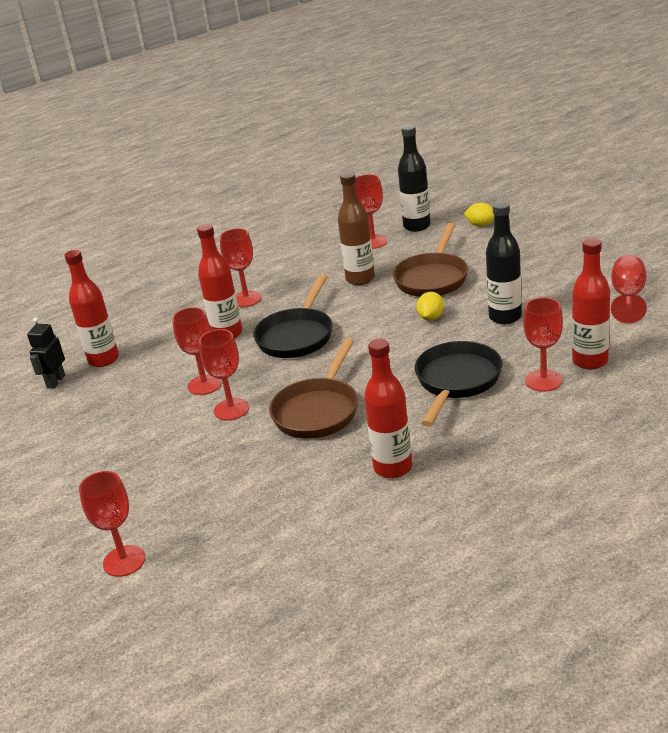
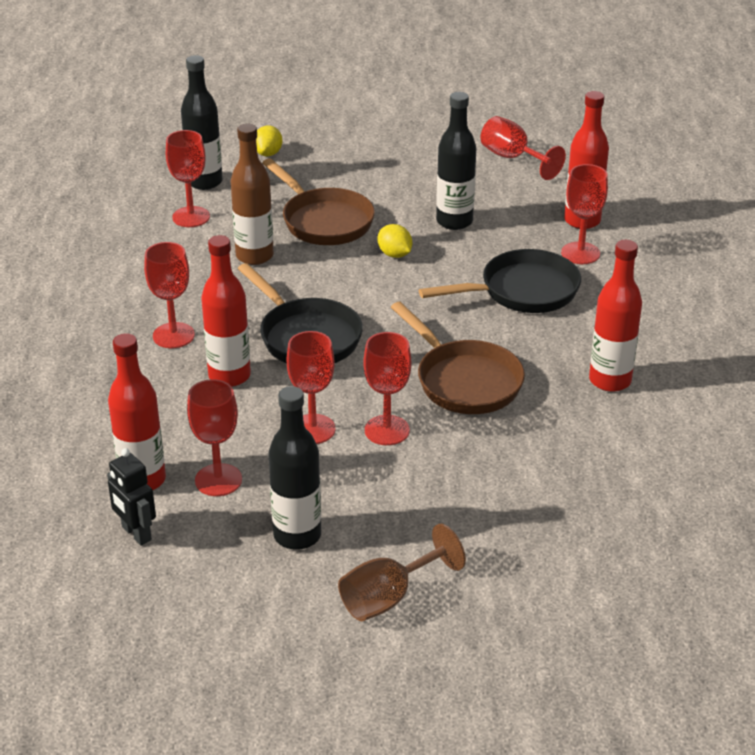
camera: 60 degrees left, 5 degrees up
red goblet [79,471,145,577] -> red goblet moved to [187,379,242,496]
black pan [415,341,503,427] -> black pan turned 105 degrees clockwise [419,249,581,313]
yellow lemon [464,203,494,227] -> yellow lemon turned 45 degrees counterclockwise [256,125,282,156]
none -> black bottle [268,386,321,550]
none -> brown goblet [338,524,466,621]

